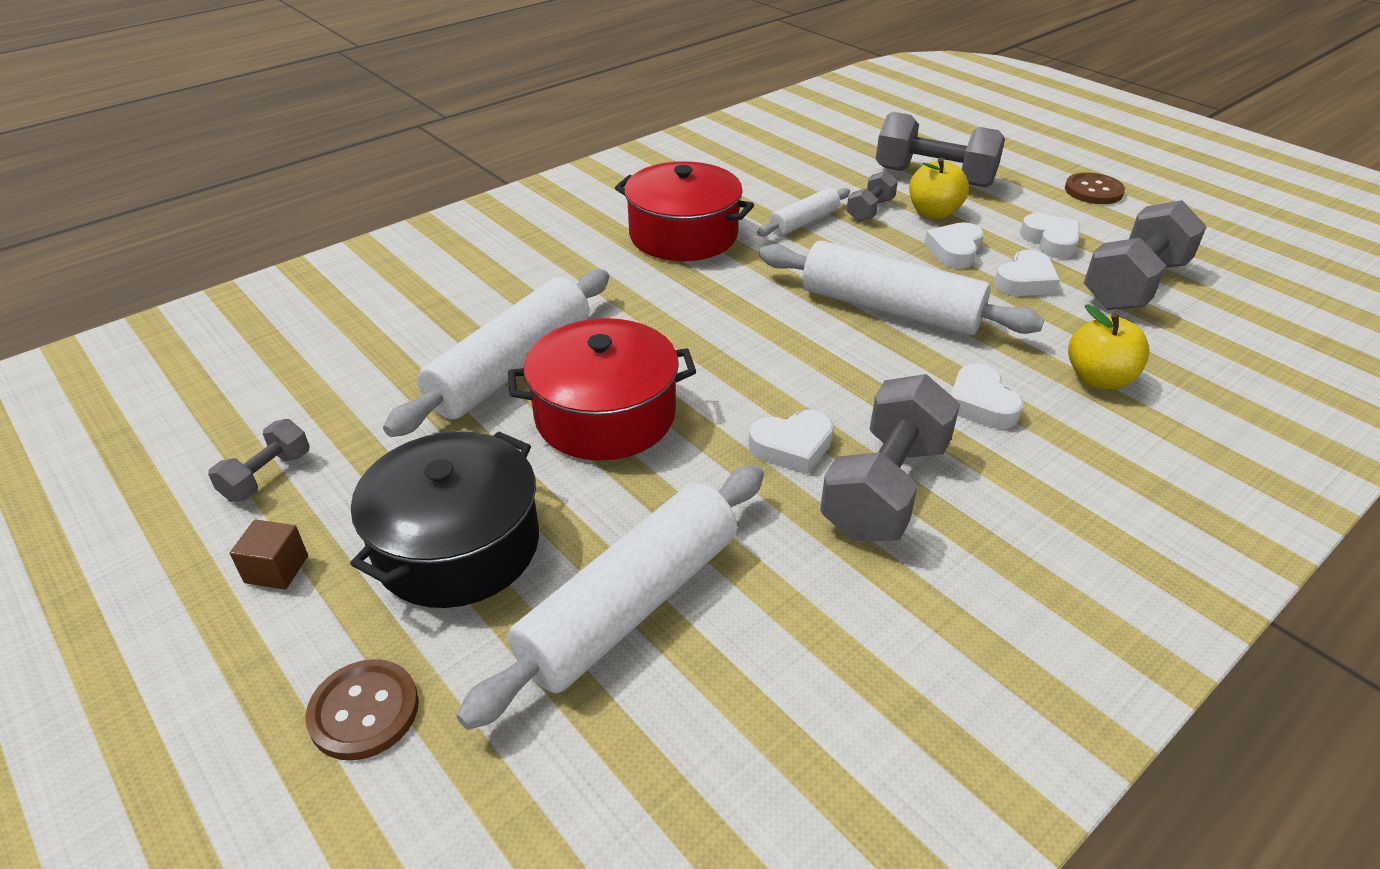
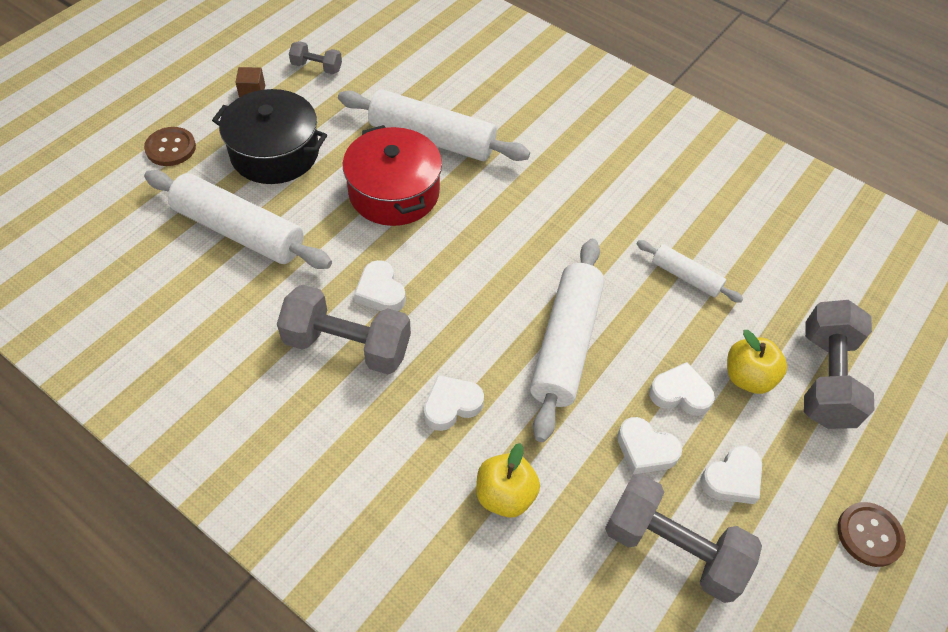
camera: 75 degrees right, 15 degrees up
red pot [615,161,754,261] -> none
grey dumbbell [846,171,898,222] -> none

